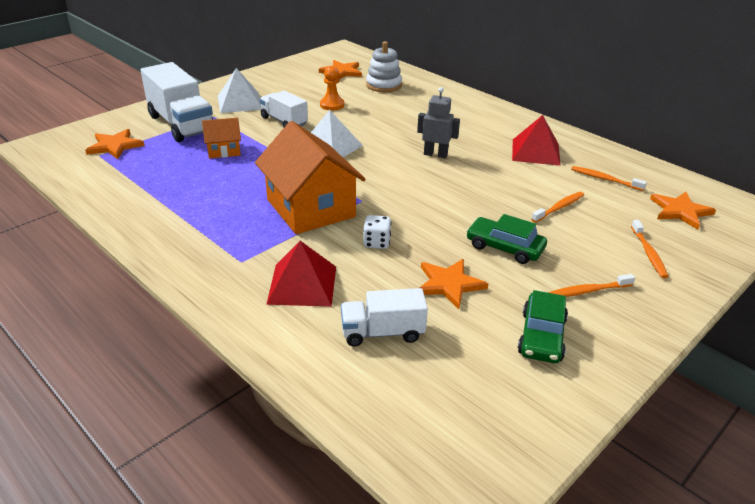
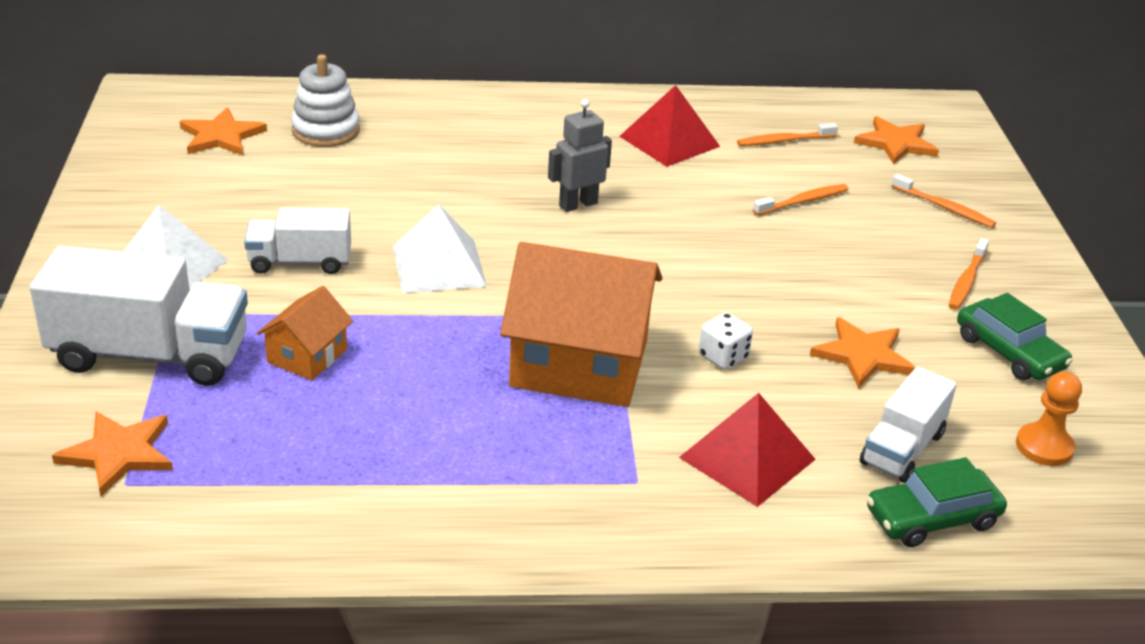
camera: 50 degrees left, 0 degrees up
orange pawn [320,66,344,110] -> orange pawn moved to [1016,371,1082,466]
green car [466,214,547,264] -> green car moved to [867,457,1007,547]
orange toothbrush [531,192,584,223] -> orange toothbrush turned 60 degrees clockwise [753,184,848,216]

